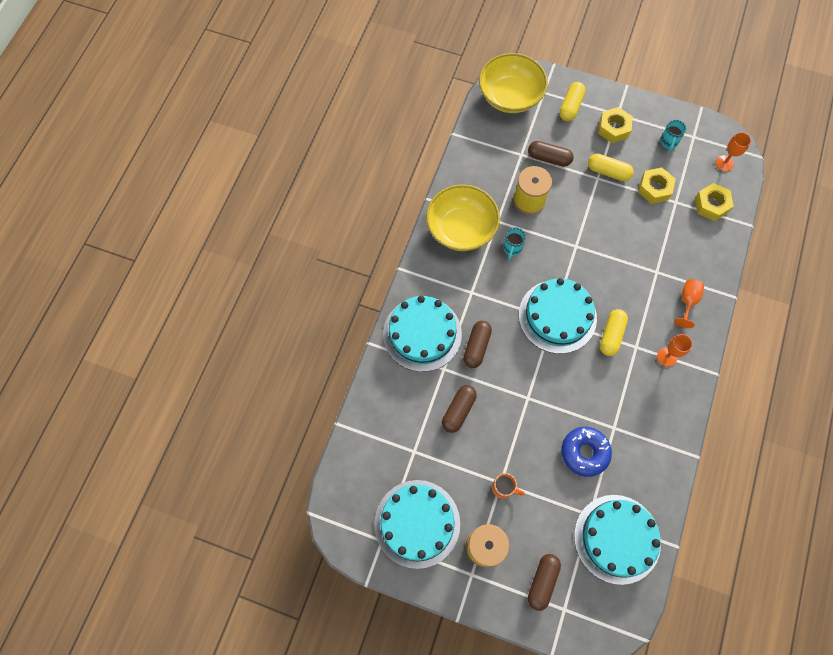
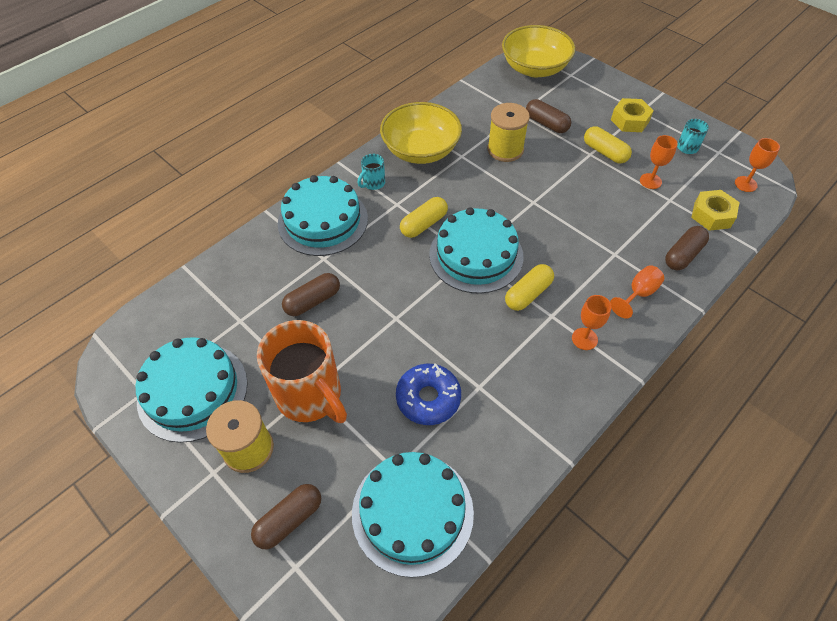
camera: 25 degrees right, 15 degrees down
brown capsule [463,321,492,368] -> brown capsule moved to [665,226,709,270]
orange mug [492,473,525,499] -> orange mug [257,320,347,423], size x2.35
turquoise mug [503,228,526,260] -> turquoise mug moved to [358,154,385,190]
yellow capsule [559,82,586,121] -> yellow capsule moved to [400,197,448,238]
yellow nut [638,167,676,204] -> orange goblet [640,135,678,189]

